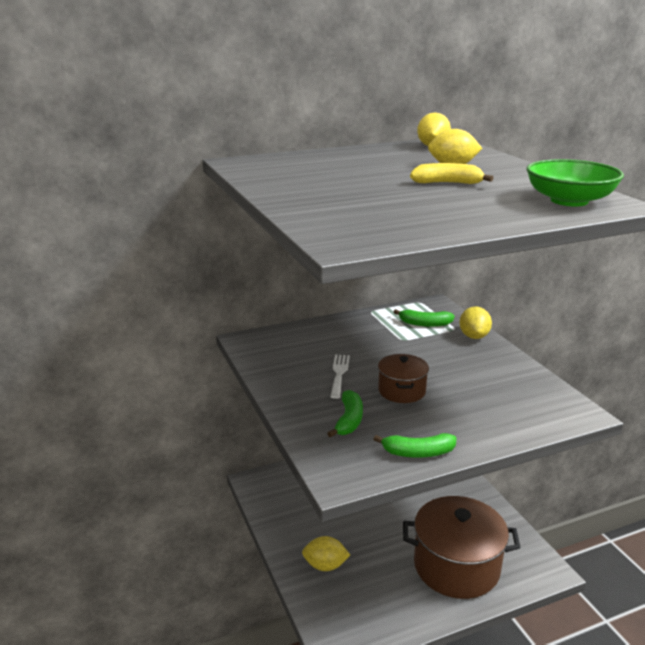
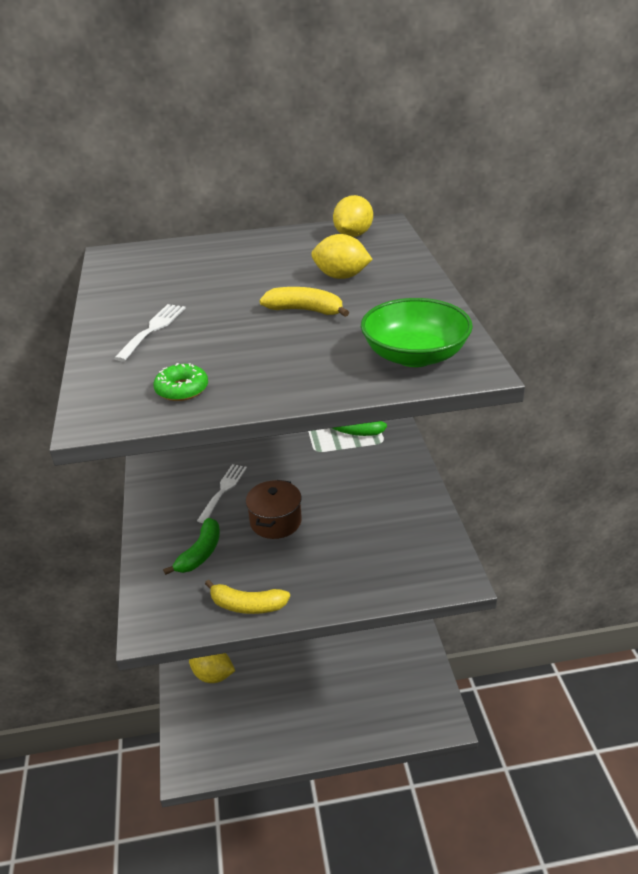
camera: 15 degrees right, 10 degrees up
green banana [374,433,456,458] -> yellow banana [205,580,290,614]
brown pot [403,496,521,599] -> none
yellow lemon [460,306,492,339] -> none
none -> white fork [114,304,186,361]
none -> green donut [154,363,208,401]

